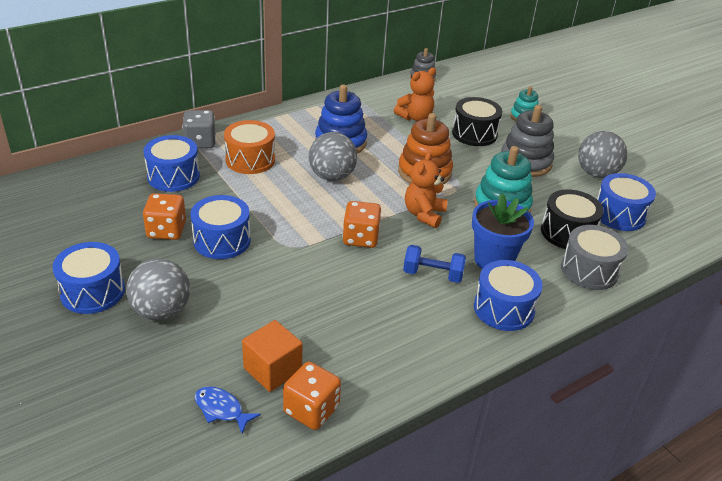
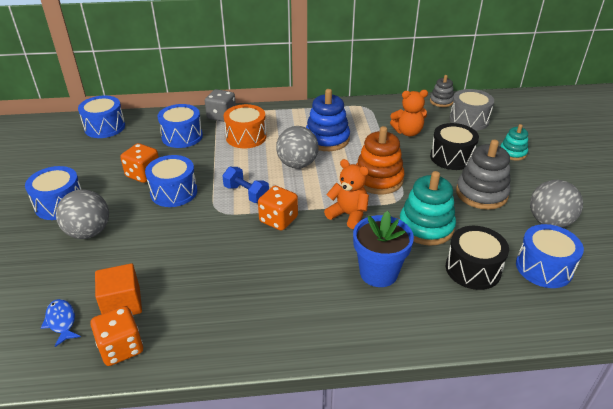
camera: 30 degrees right, 0 degrees up
blue dumbbell [403,245,466,283] -> blue dumbbell moved to [222,167,269,203]
orange teddy bear [405,152,447,228] -> orange teddy bear turned 75 degrees clockwise [324,159,369,229]
blue drum [474,260,543,331] -> blue drum moved to [78,95,125,138]
grey drum [561,225,629,290] -> grey drum moved to [449,89,494,131]

